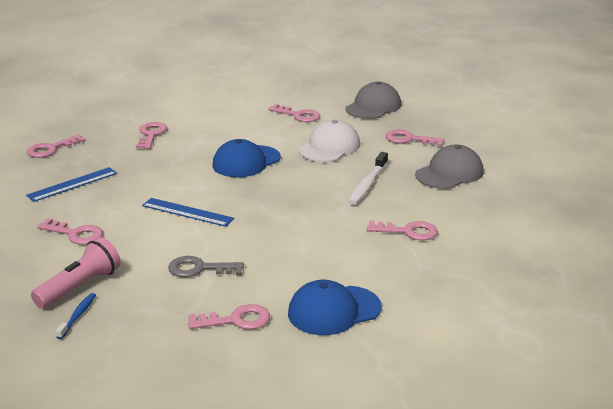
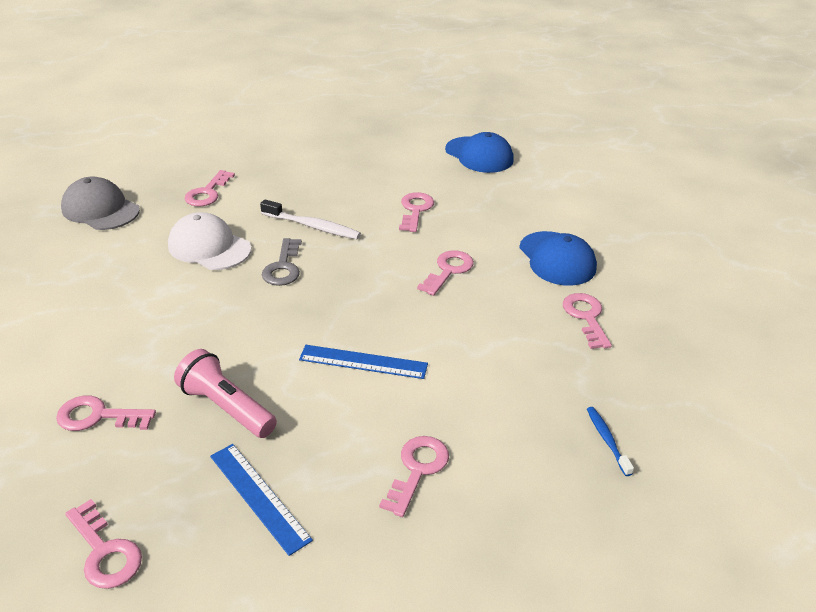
camera: 90 degrees left, 10 degrees up
pink flashlight [31,237,121,308] -> pink flashlight moved to [174,349,277,438]
blue toothbrush [55,293,96,339] -> blue toothbrush turned 60 degrees clockwise [587,407,634,476]
blue ruler [142,198,234,227] -> blue ruler turned 75 degrees clockwise [299,345,428,379]
grey key [168,256,244,277] -> grey key moved to [262,238,302,286]
blue cap [213,139,281,177] -> blue cap moved to [445,132,514,173]
pink key [268,104,320,122] -> pink key moved to [417,250,474,296]
grey cap [415,145,484,189] -> none

